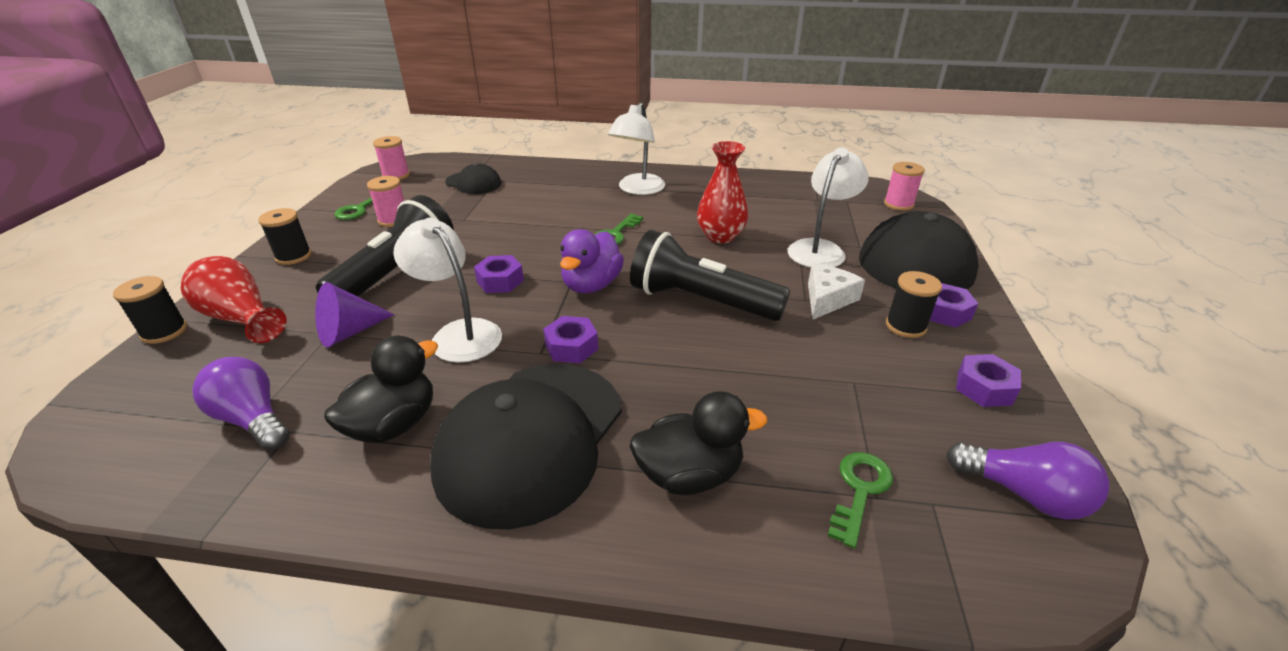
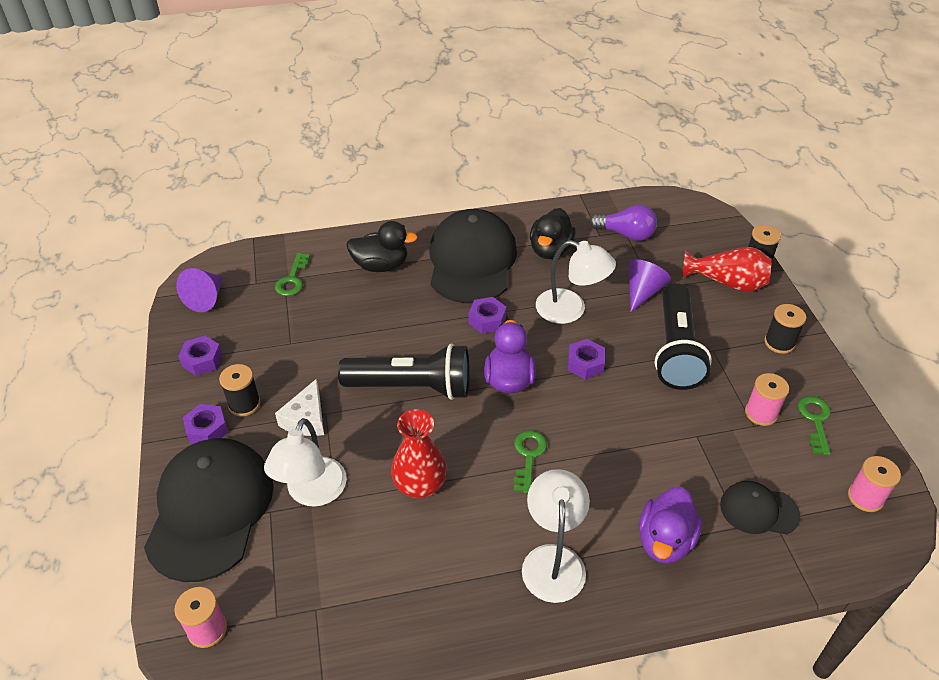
camera: 160 degrees right, 10 degrees up
black duck [629,391,767,495] -> black duck turned 150 degrees counterclockwise [346,221,418,272]
purple light bulb [946,442,1109,519] -> purple cone [177,268,223,312]
none -> purple duck [639,487,702,564]

